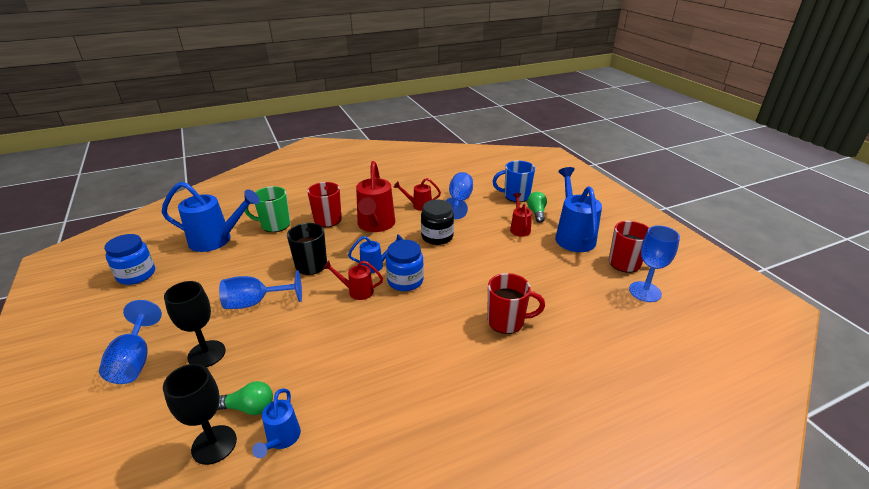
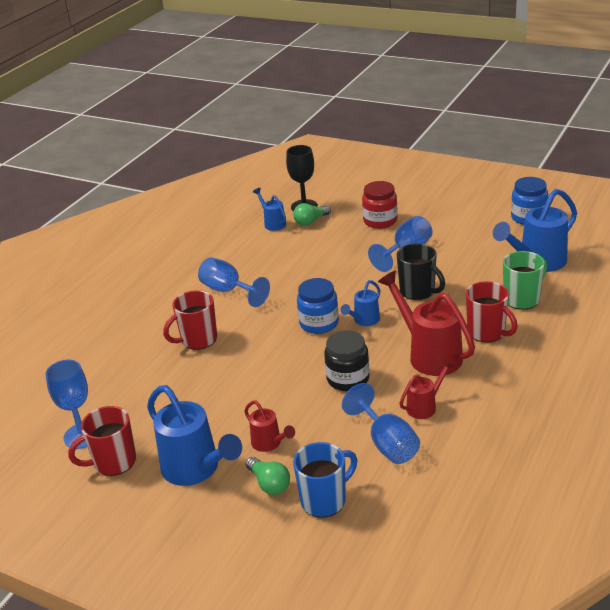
camera: 145 degrees right, 0 degrees up
blue goblet [99,300,162,384] -> blue goblet moved to [198,257,270,307]
black goblet [164,281,226,367] -> red jar [362,181,397,229]
red watering can [323,261,383,300] -> none

